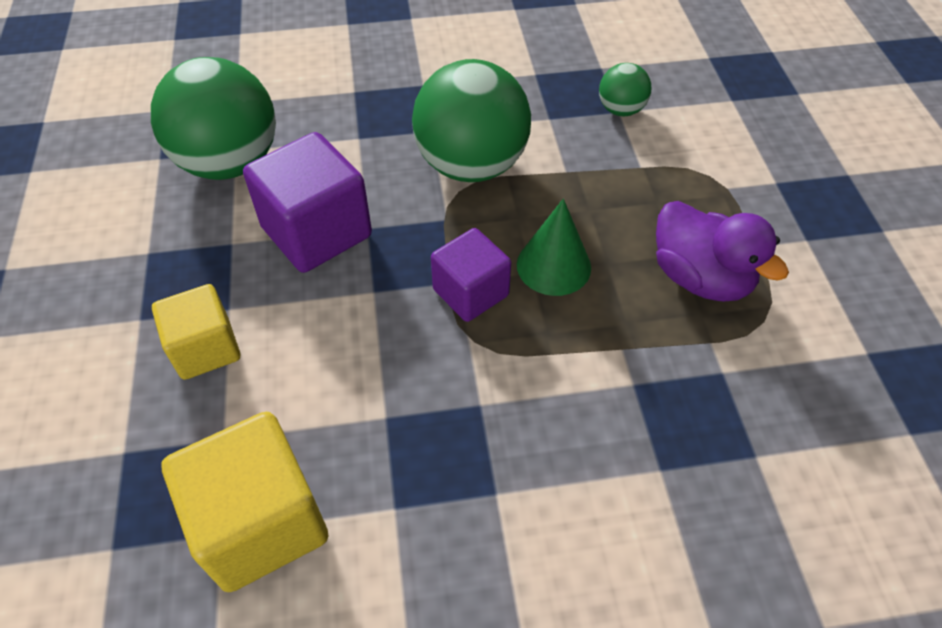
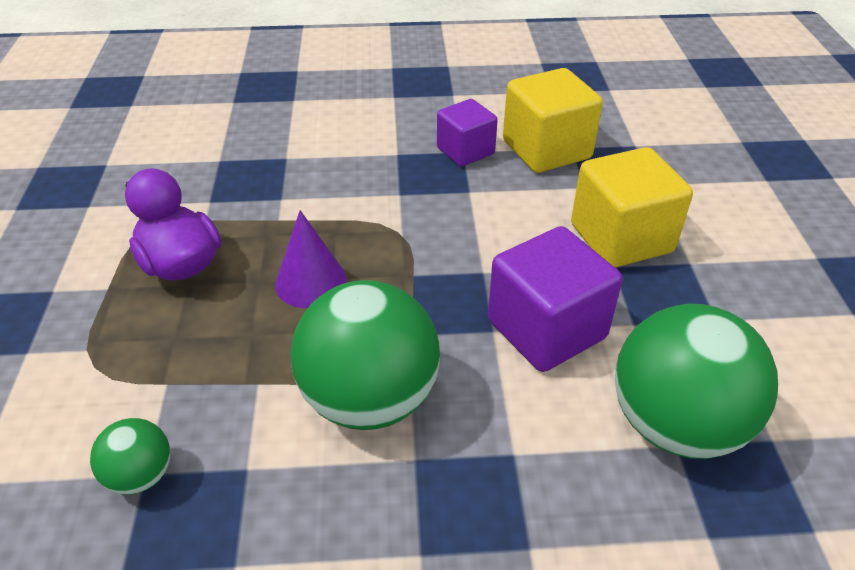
camera: 175 degrees left, 10 degrees down
yellow cube [152,284,240,380] -> yellow cube [571,147,693,268], size x1.57
purple cube [431,228,511,322] -> purple cube moved to [437,99,498,166]
green cone [517,198,591,296] -> purple cone [275,210,347,308]

